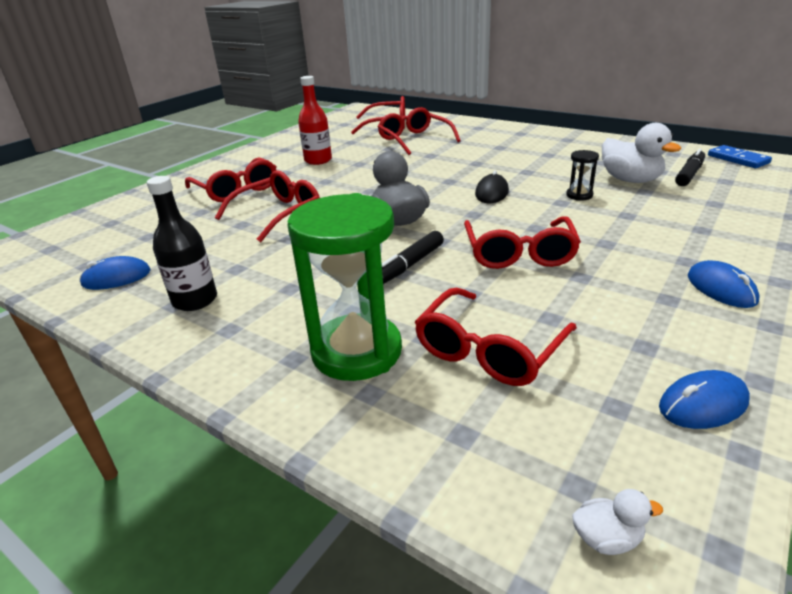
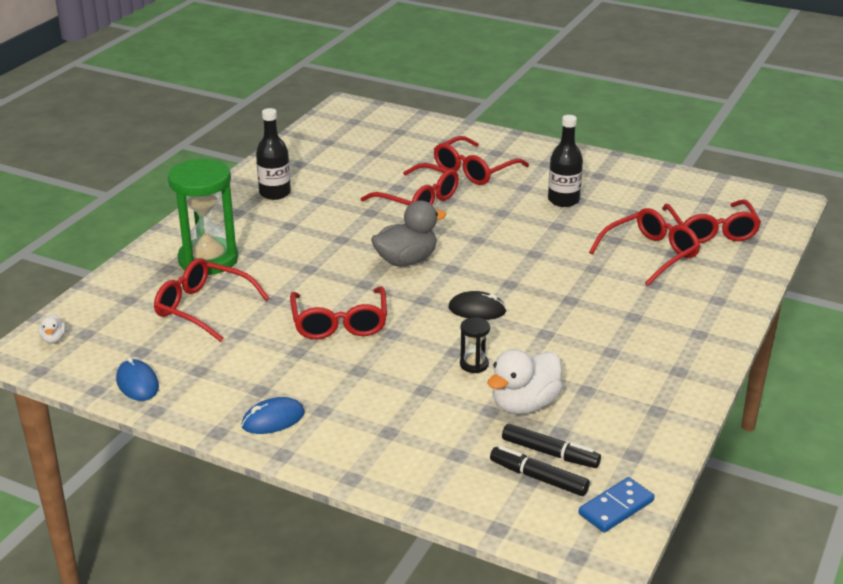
camera: 80 degrees right, 0 degrees up
blue mouse [79,256,151,290] -> none
red bottle [298,76,332,165] -> black bottle [548,115,583,207]
black marker [382,231,444,284] -> black marker moved to [490,446,590,496]
red glasses [464,216,581,269] -> red glasses turned 90 degrees counterclockwise [290,286,387,339]

